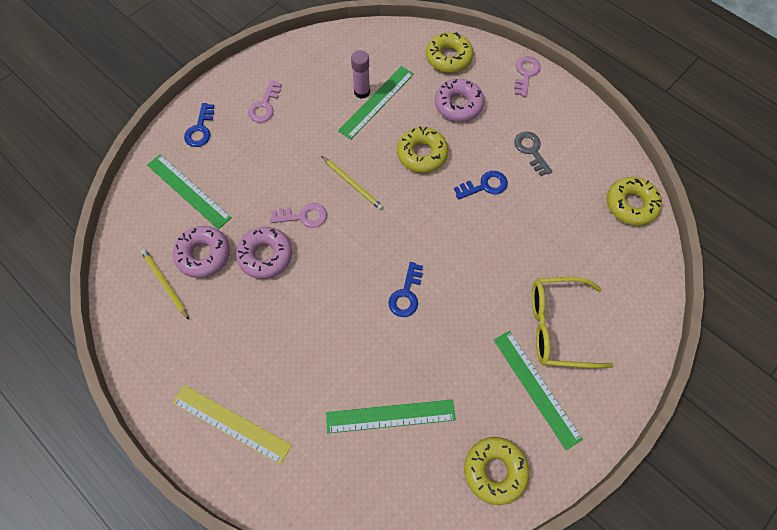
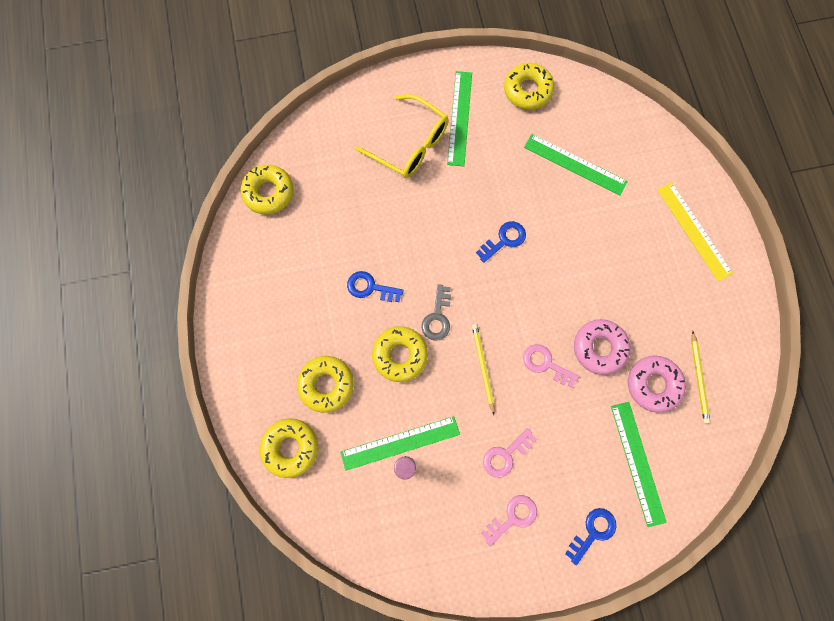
camera: 145 degrees left, 10 degrees up
pink donut [435,79,484,122] -> yellow donut [297,356,354,413]
pink key [514,56,541,97] -> pink key moved to [483,428,537,478]
grey key [514,132,553,176] -> grey key moved to [421,284,451,341]

